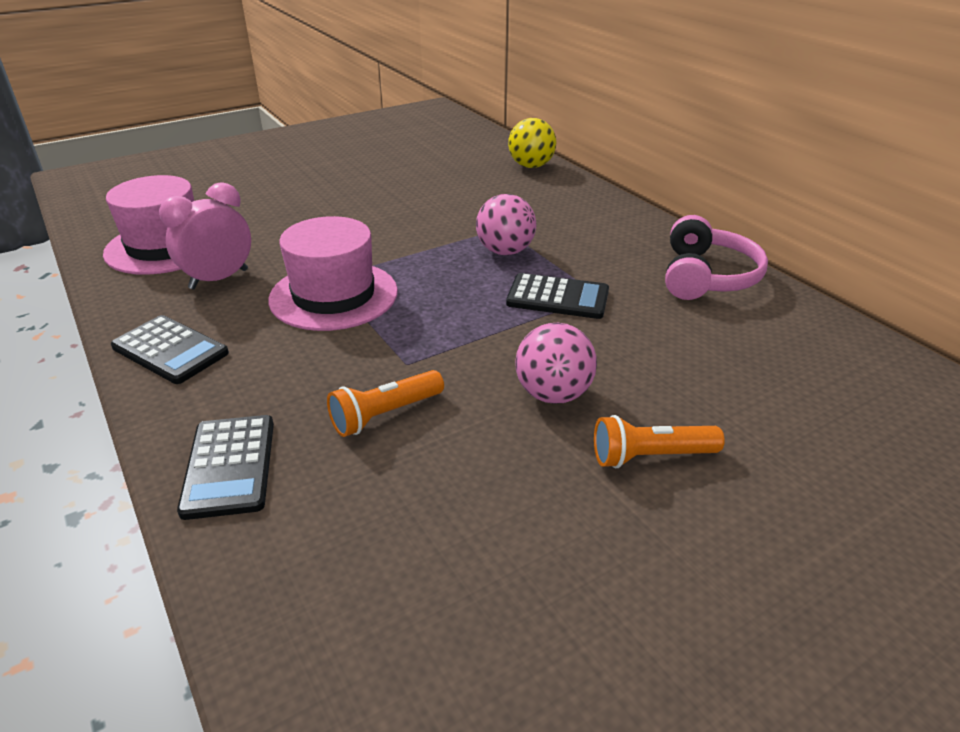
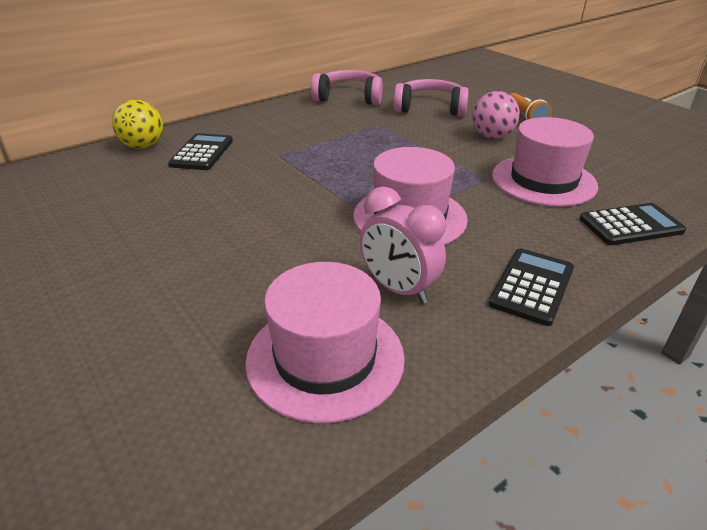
camera: 95 degrees left, 0 degrees up
orange flashlight [327,370,444,437] -> pink hat [492,117,598,207]
pink ball [476,194,536,255] -> none
black calculator [506,273,609,319] -> black calculator moved to [168,133,233,170]
none -> pink headphones [393,79,469,117]

